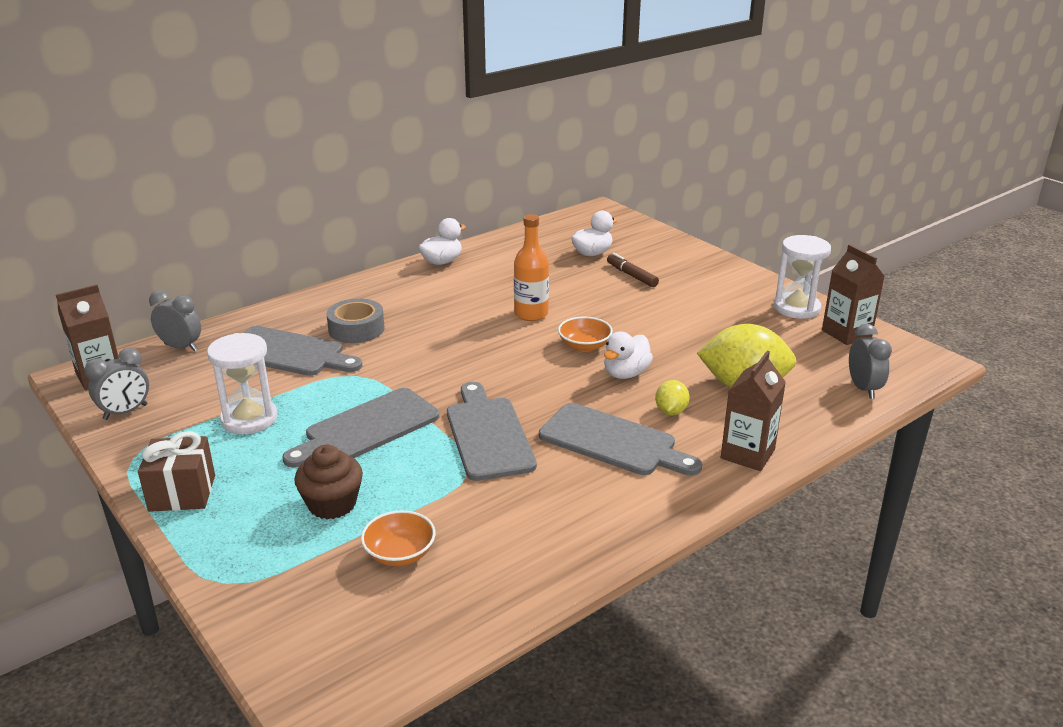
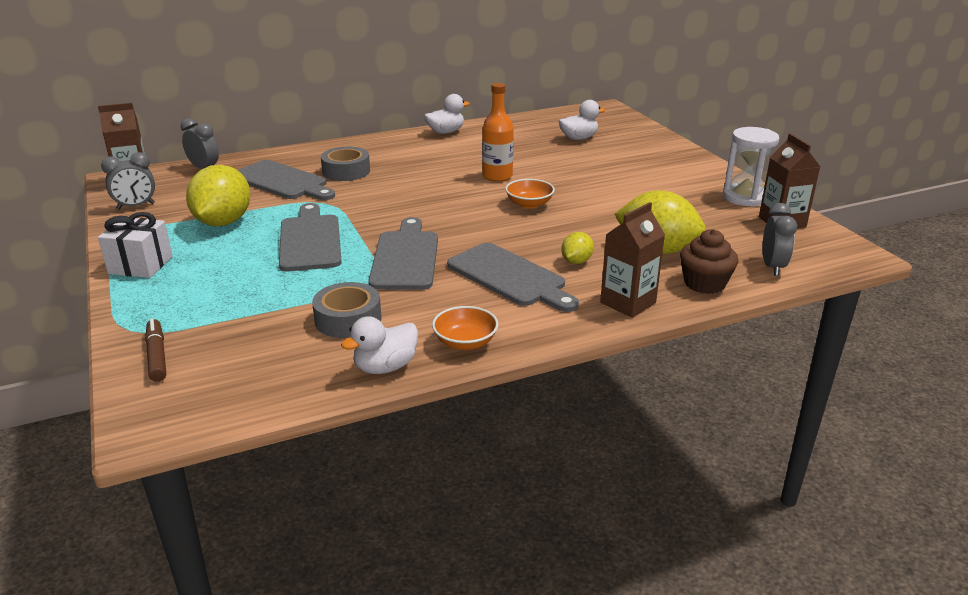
camera: 15 degrees right, 0 degrees up
brown gift [138,431,215,512] -> white gift [98,212,173,278]
white hourglass [207,333,277,434] -> yellow lemon [186,165,250,226]
grey cutting board [282,388,439,468] -> grey cutting board turned 105 degrees clockwise [279,203,342,271]
brown cupcake [294,445,363,519] -> brown cupcake moved to [680,229,738,294]
orange bowl [361,510,436,566] -> orange bowl moved to [432,306,498,350]
white duck [604,331,653,379] -> white duck moved to [341,316,418,374]
brown marker [607,253,659,287] -> brown marker moved to [145,318,166,382]
none -> grey tape [312,282,381,338]

